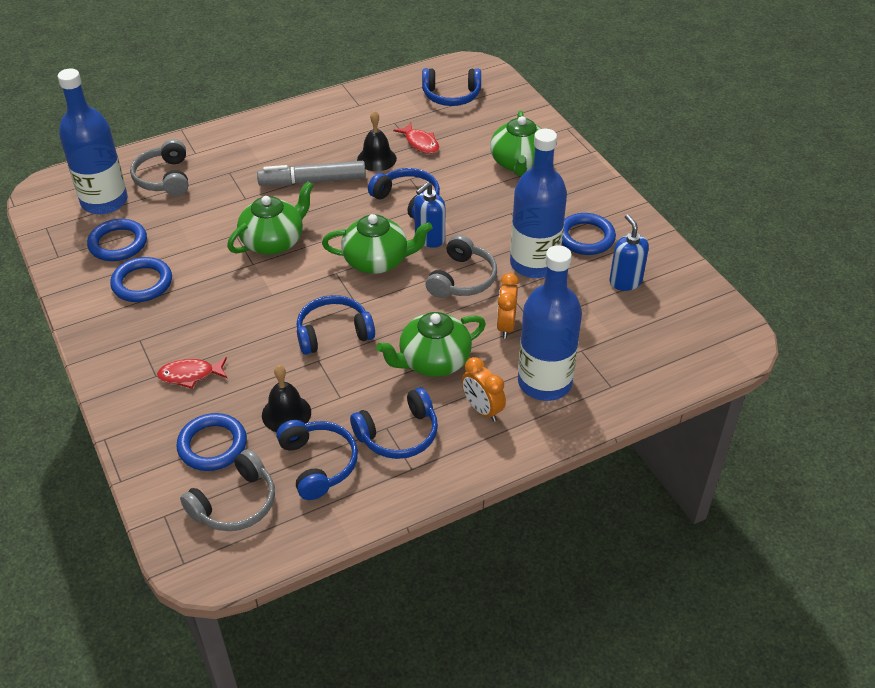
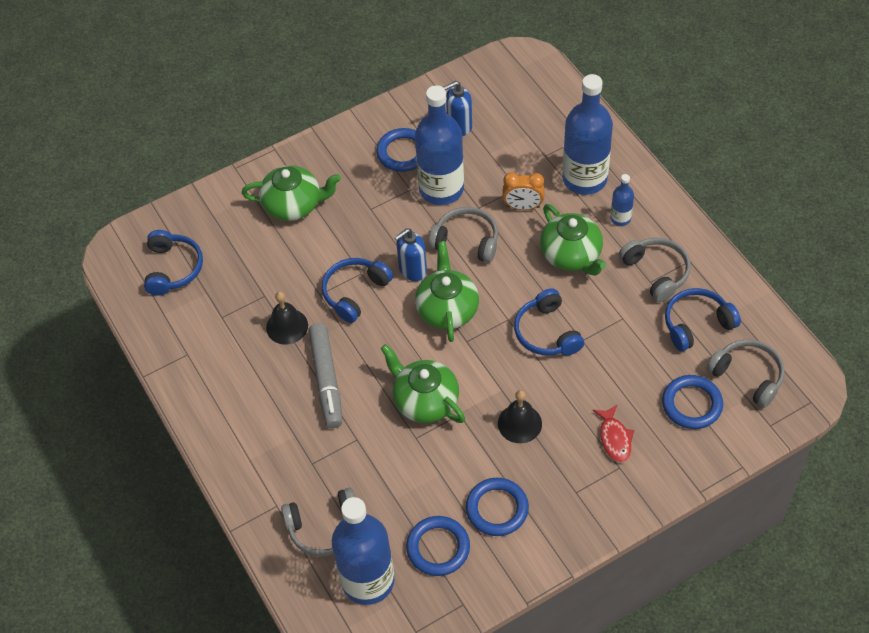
camera: 90 degrees left, 10 degrees up
black bell [262,365,311,432] -> black bell moved to [498,390,542,443]
blue headphones [350,387,438,459] -> grey headphones [619,237,690,302]
red fish [393,122,439,154] -> none
blue soap dispenser [414,182,445,248] -> blue soap dispenser turned 105 degrees clockwise [394,228,427,281]
orange clock [462,357,506,422] -> blue bottle [610,174,634,226]

